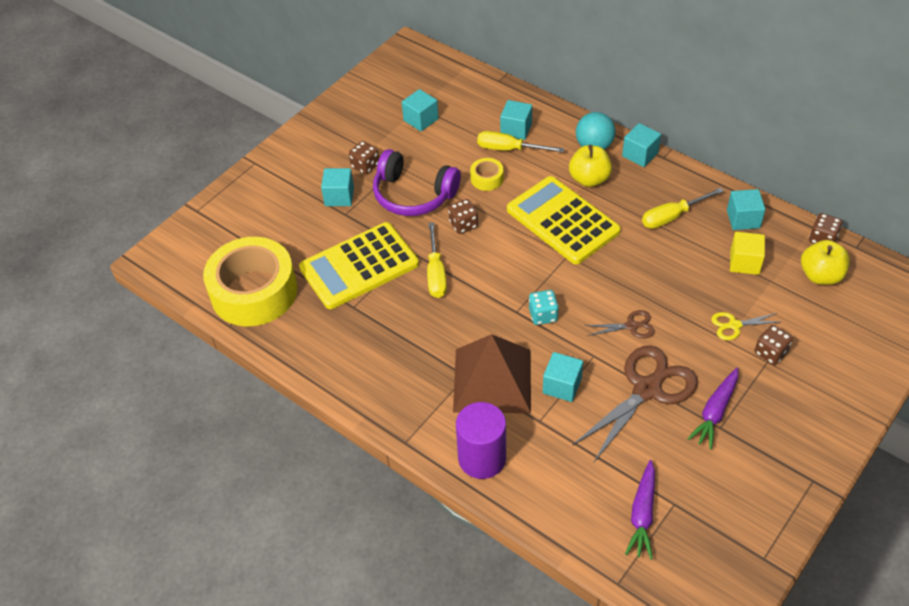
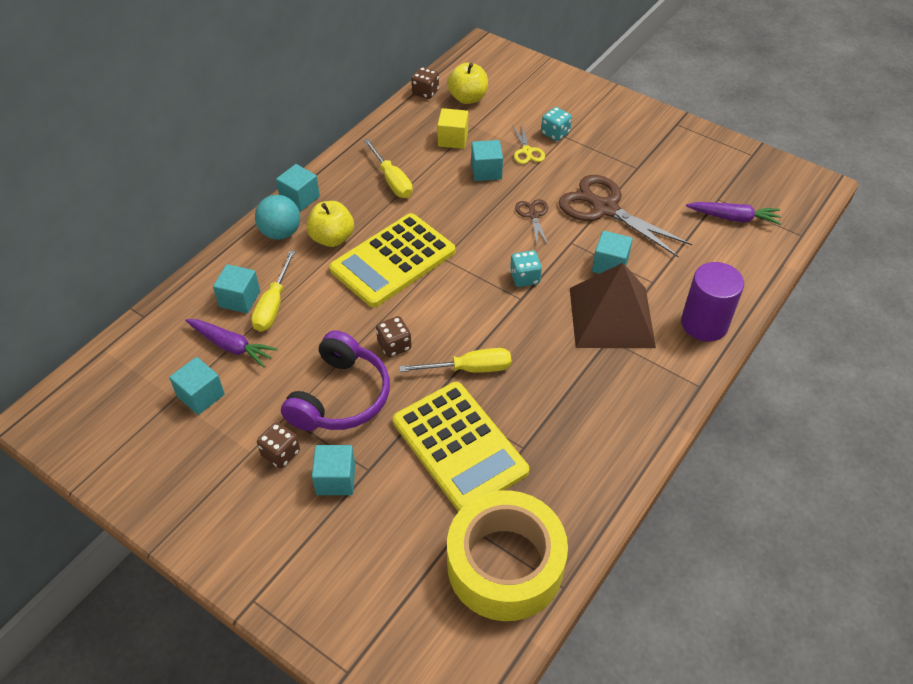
camera: 95 degrees left, 0 degrees up
yellow tape [470,158,504,191] -> none
purple carrot [687,367,738,449] -> purple carrot moved to [185,319,278,367]
turquoise cube [727,189,766,230] -> turquoise cube moved to [471,140,503,181]
brown dice [755,325,793,365] -> turquoise dice [541,107,572,141]

